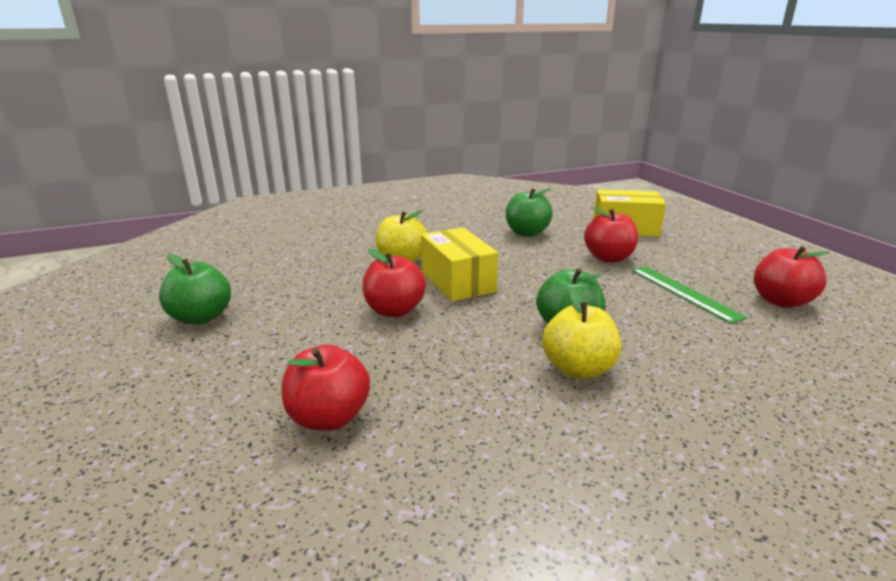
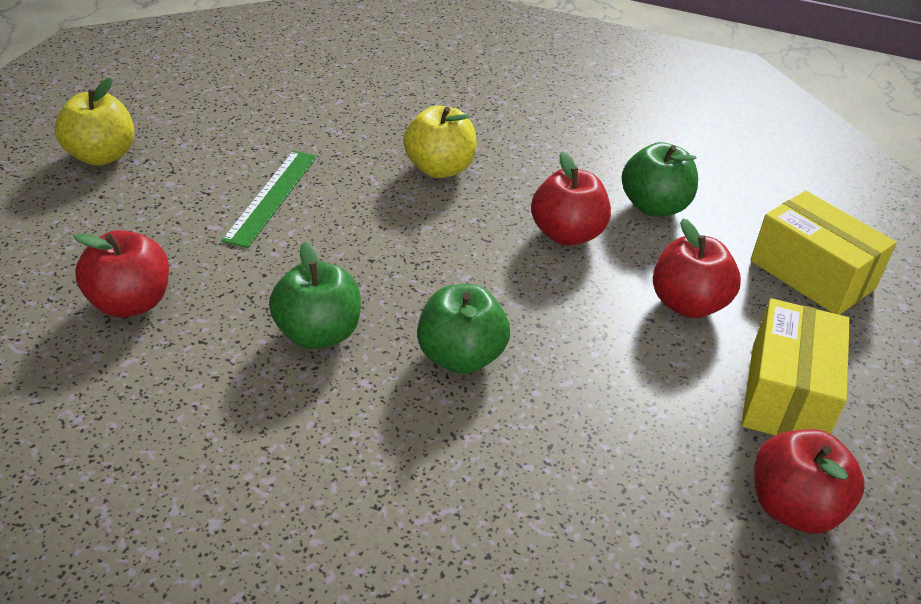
camera: 40 degrees right, 15 degrees up
green apple [159,254,231,325] -> green apple moved to [269,242,361,349]
red apple [362,248,426,317] -> red apple moved to [531,152,611,246]
yellow box [421,227,498,302] -> yellow box moved to [742,298,850,435]
yellow apple [542,289,621,379] -> yellow apple moved to [55,78,134,166]
green ruler [632,266,747,324] -> green ruler moved to [221,151,317,248]

